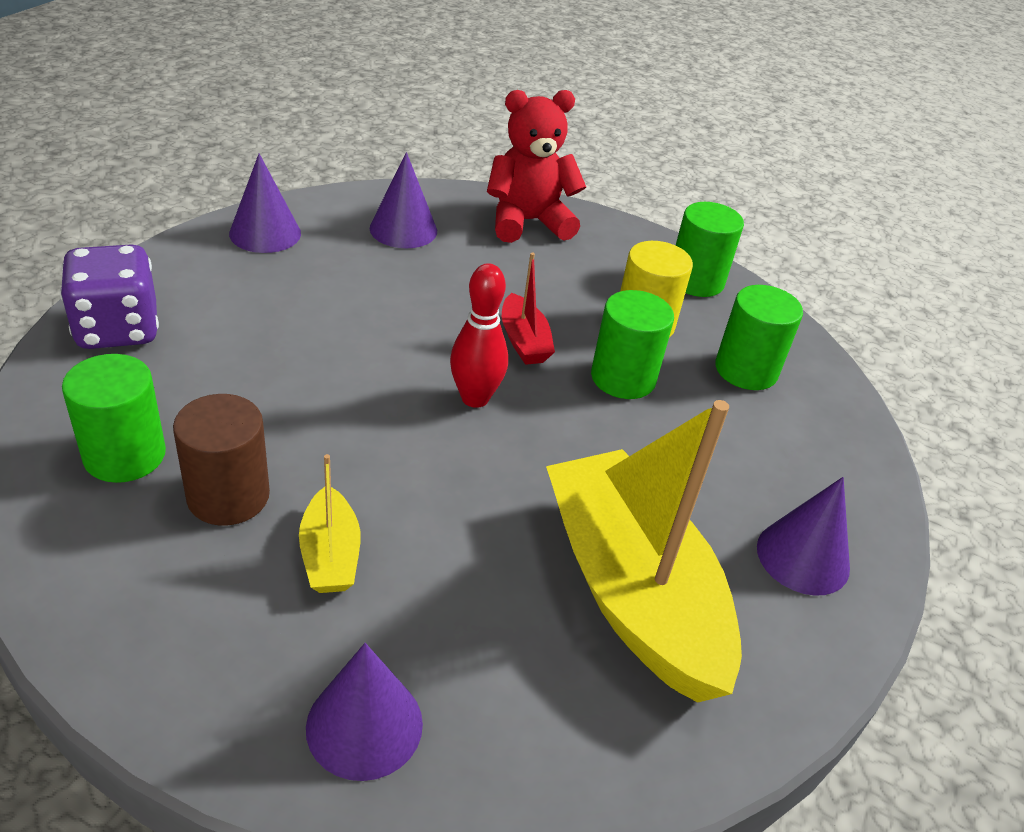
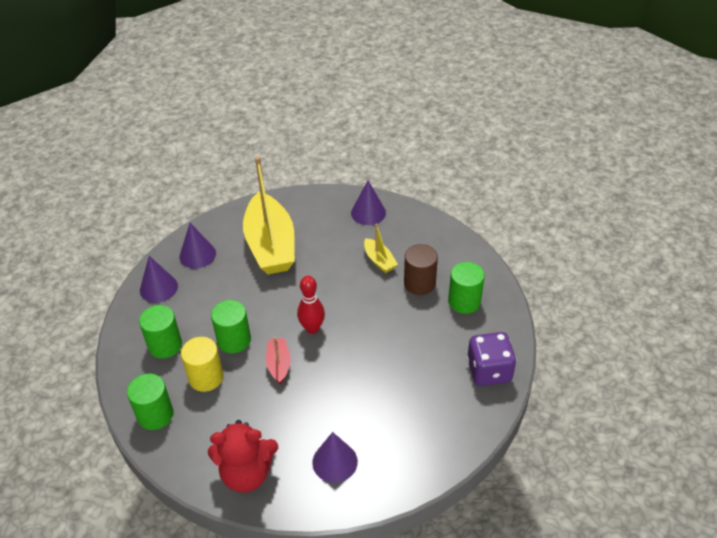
camera: 165 degrees left, 5 degrees up
purple cone [229,154,301,253] -> purple cone moved to [140,256,178,303]
yellow boat [299,454,360,593] -> yellow boat turned 150 degrees clockwise [364,224,398,273]

